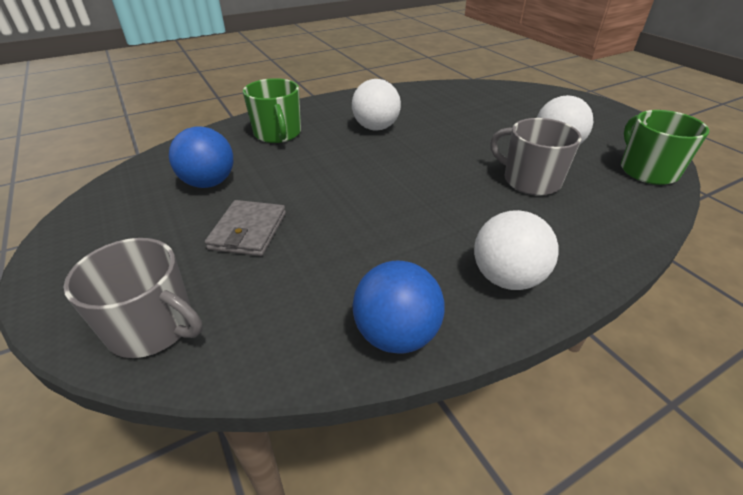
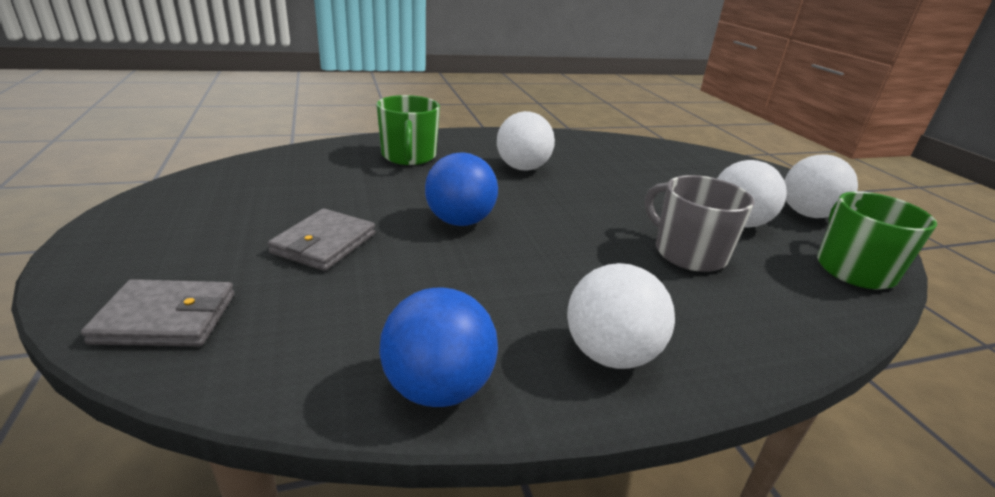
camera: 10 degrees right, 10 degrees down
grey mug [64,238,203,358] -> grey wallet [81,279,235,346]
blue ball [169,126,233,188] -> blue ball moved to [425,152,498,226]
none -> white ball [785,154,858,218]

